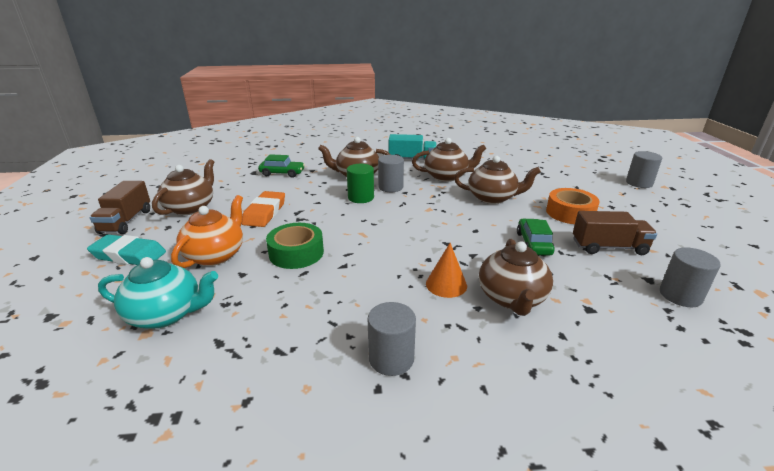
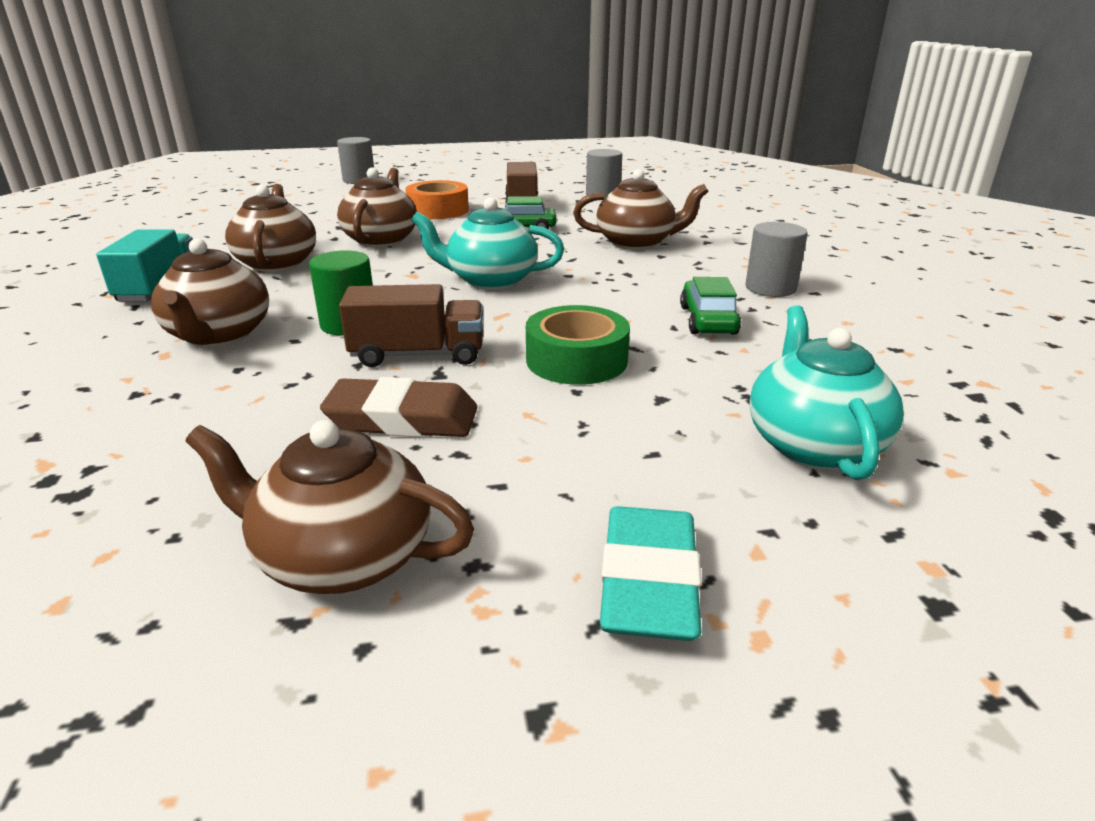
camera: 95 degrees left, 0 degrees up
brown truck [90,181,150,234] -> brown truck moved to [339,284,483,367]
orange teapot [171,195,243,268] -> none
orange eraser [242,191,285,227] -> brown eraser [320,377,478,437]
green car [258,154,305,178] -> green car moved to [680,277,741,335]
grey cylinder [378,155,404,192] -> none
orange cone [426,243,467,298] -> none
none -> turquoise teapot [411,198,564,290]

